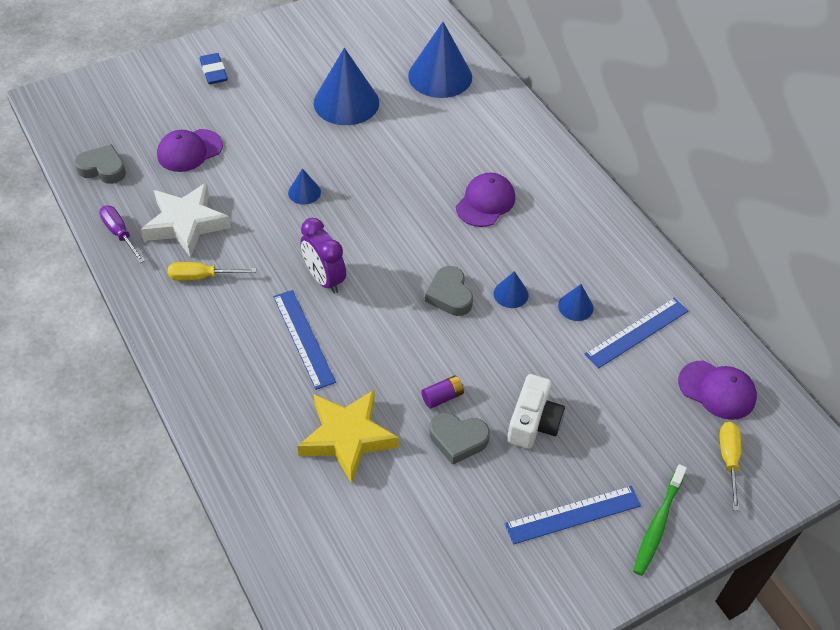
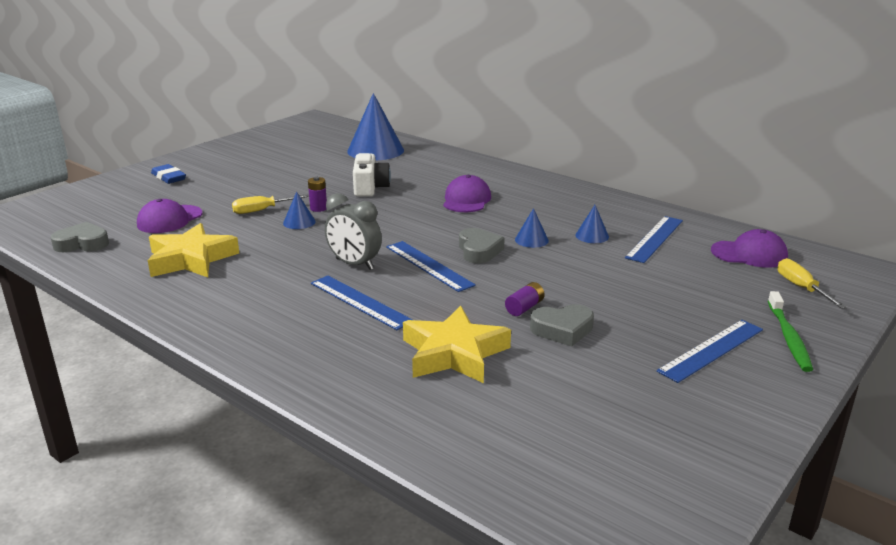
camera: 20 degrees left, 25 degrees down
purple screwdriver [99,206,145,263] -> none
white star [141,183,231,258] -> yellow star [148,223,239,277]
yellow screwdriver [168,262,256,281] -> yellow screwdriver moved to [232,194,309,214]
purple clock [300,218,346,294] -> grey clock [325,193,382,270]
blue cone [314,48,379,125] -> none
grey heart [425,266,473,316] -> grey heart turned 150 degrees counterclockwise [459,228,505,263]
white camera [507,374,565,449] -> white camera moved to [353,153,391,197]
none -> purple battery [308,177,327,212]
none -> blue ruler [386,241,476,292]

